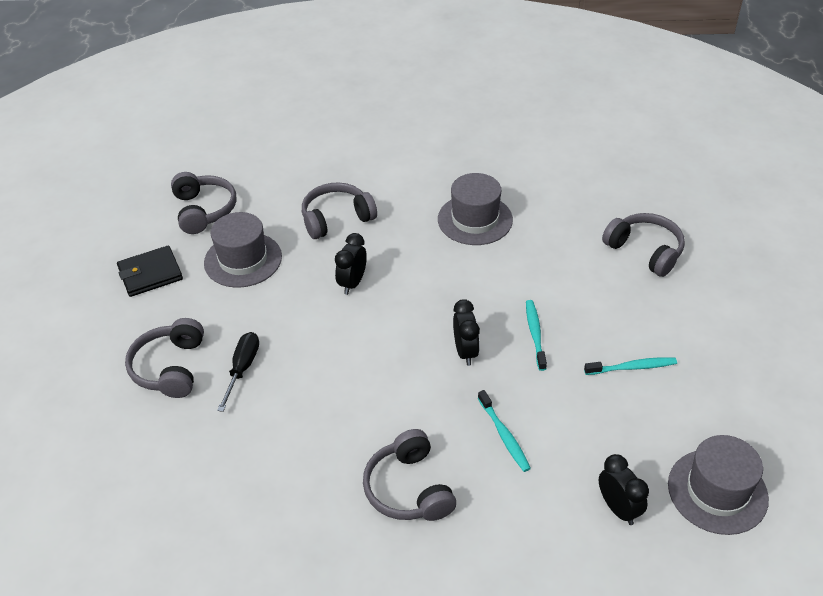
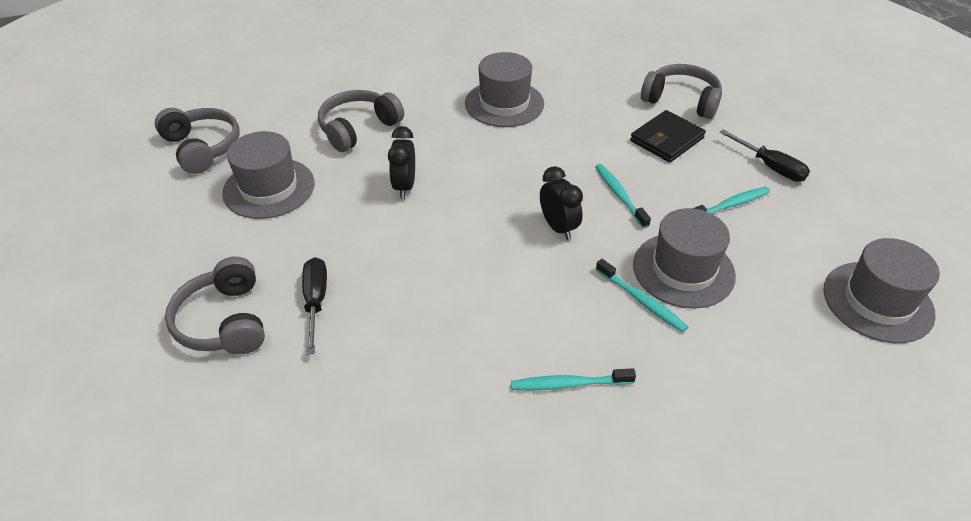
camera: 20 degrees left, 0 degrees up
black wallet [117,246,183,297] -> black wallet moved to [630,110,706,162]
grey headphones [363,429,456,521] -> turquoise toothbrush [511,368,636,391]
black clock [599,454,649,525] -> none
none -> grey hat [633,208,736,309]
none -> black screwdriver [719,130,810,182]

